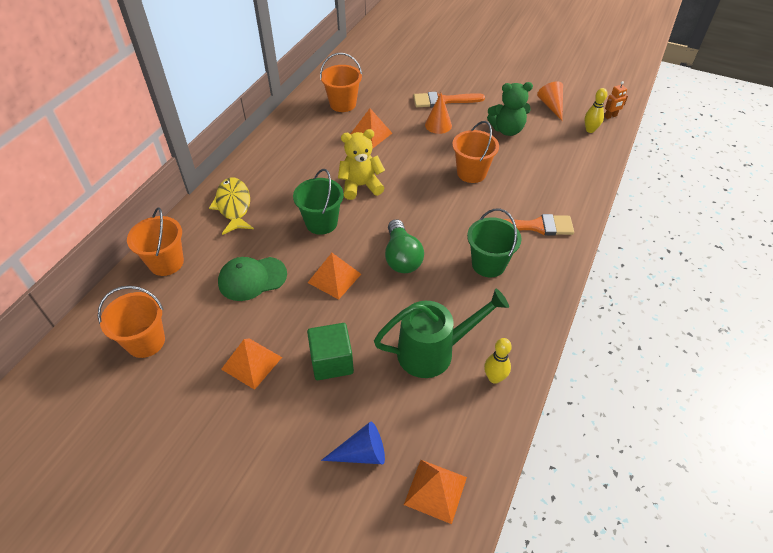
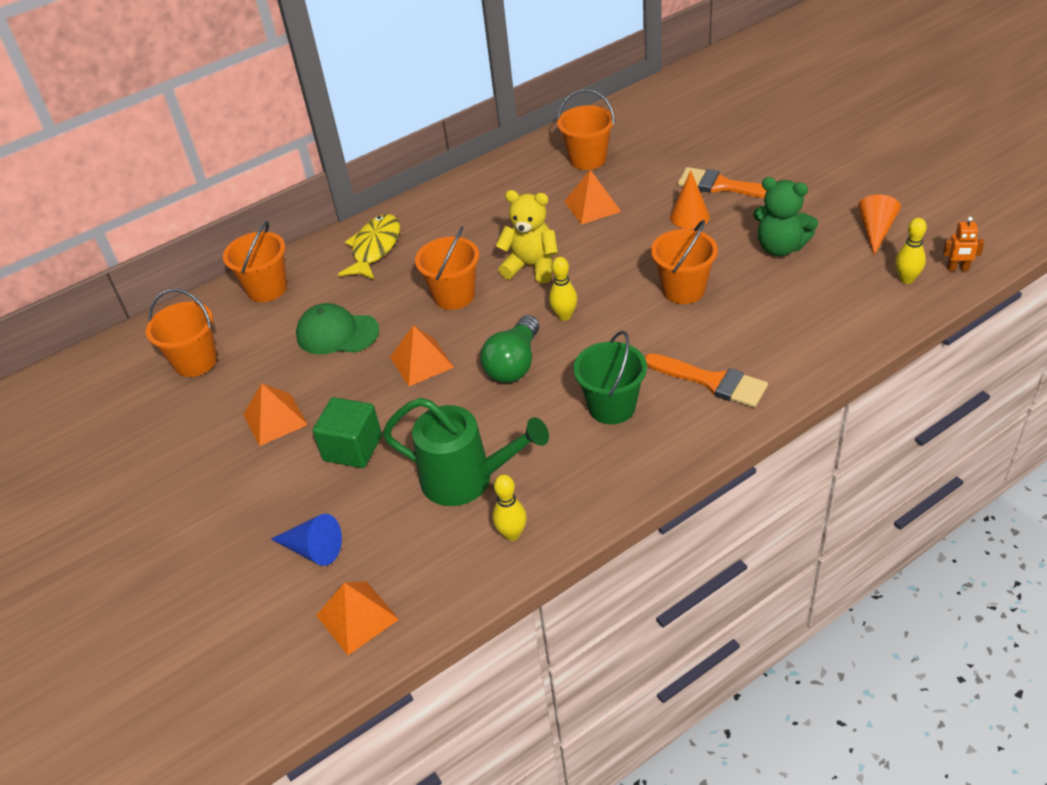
camera: 35 degrees right, 5 degrees down
green bucket [293,169,344,235] -> orange bucket [415,227,479,310]
none -> yellow bowling pin [549,257,577,321]

